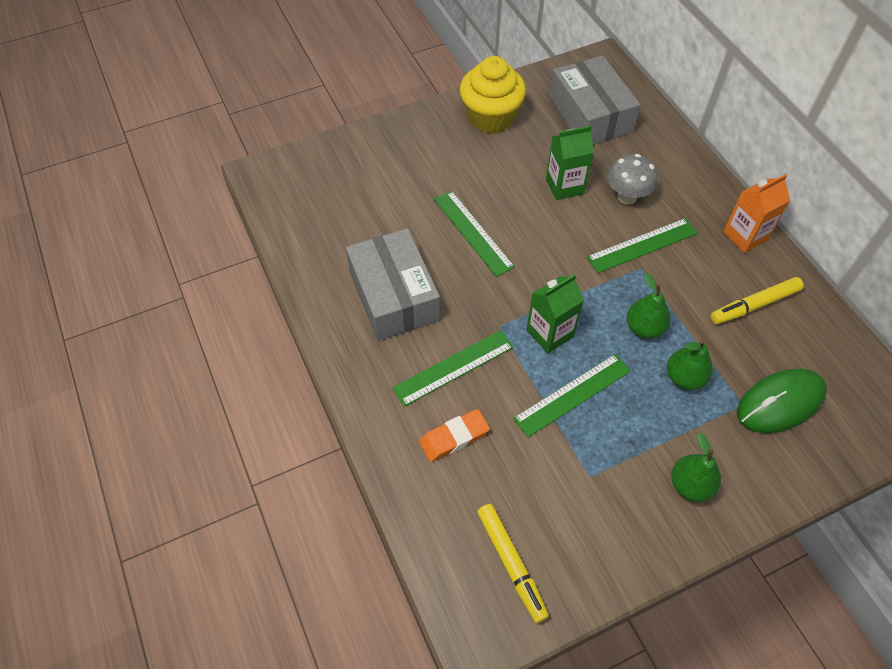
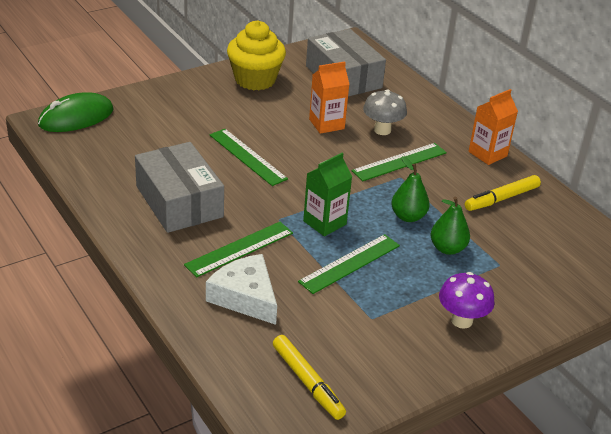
camera: 10 degrees left, 20 degrees down
orange eraser [419,409,490,462] -> white cheese [206,254,277,325]
green carton [546,126,594,200] -> orange carton [309,62,350,134]
green pear [671,433,721,502] -> purple mushroom [439,272,495,329]
green mouse [737,369,827,433] -> green mouse moved to [38,92,114,132]

